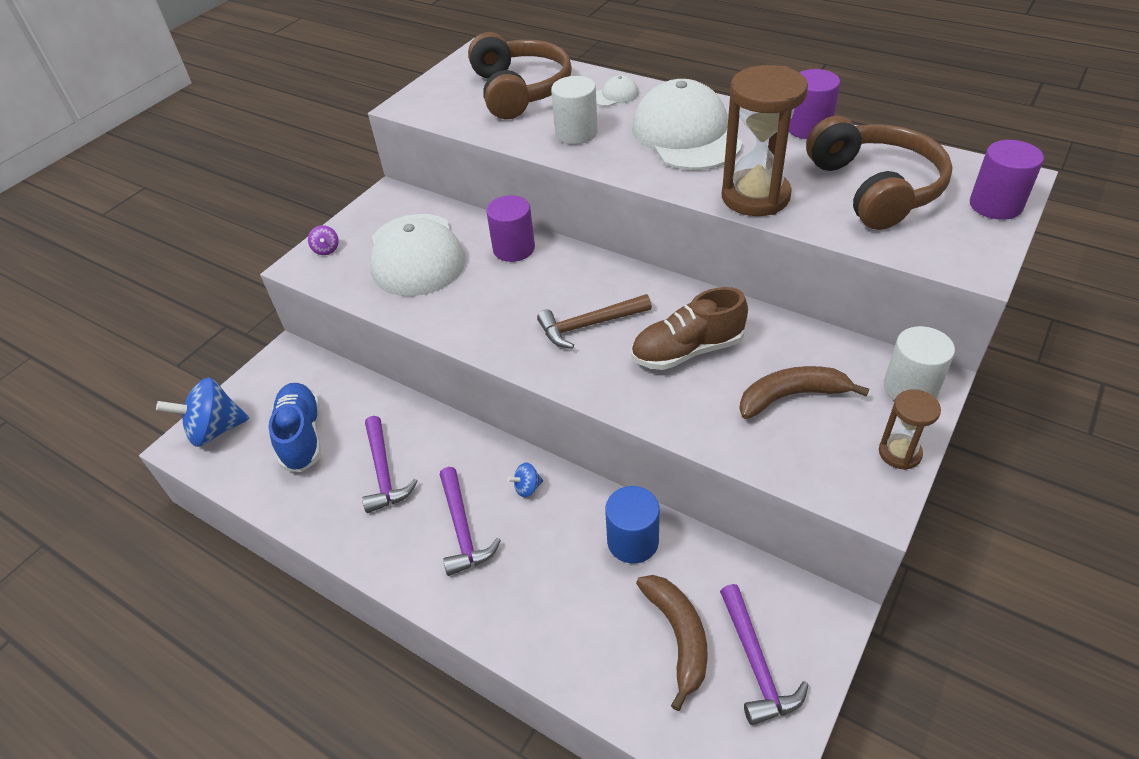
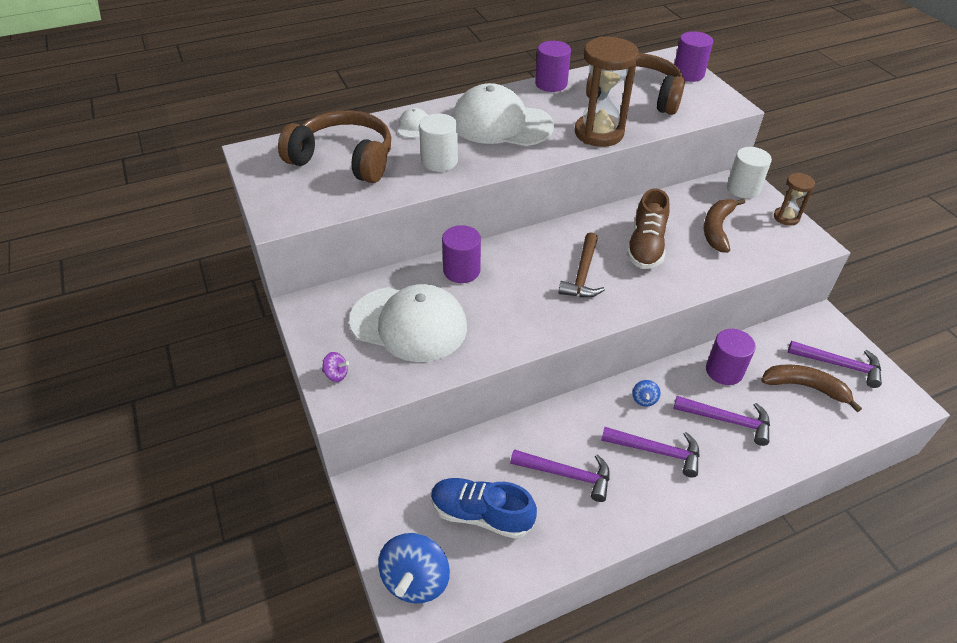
camera: 60 degrees left, 0 degrees up
blue cylinder [605,486,660,563] -> purple cylinder [706,329,756,385]
none -> purple hammer [674,396,770,446]

